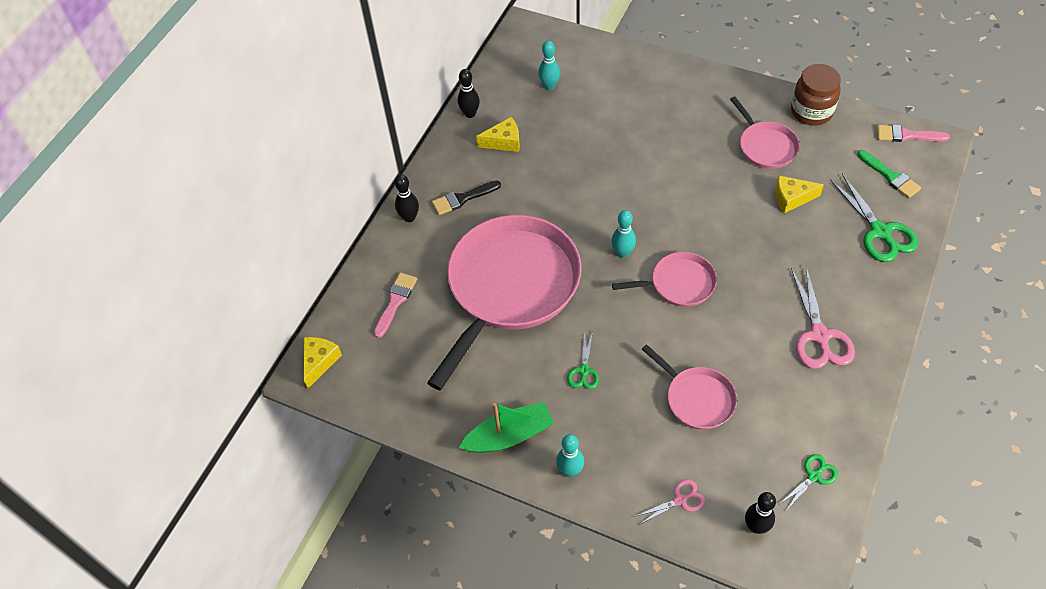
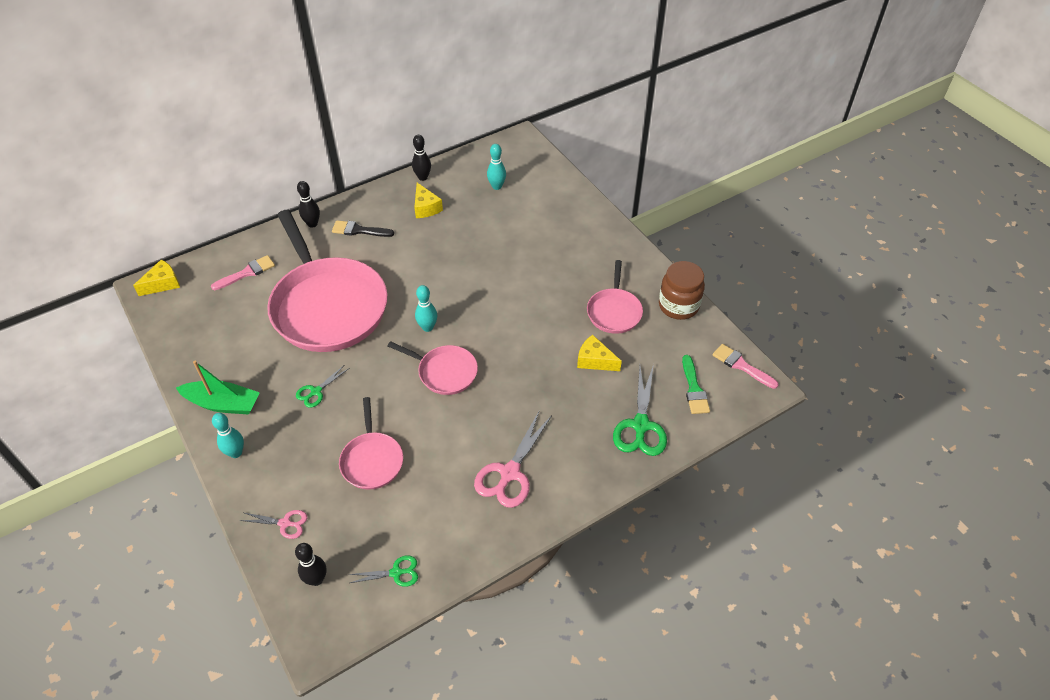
camera: 30 degrees right, 5 degrees down
pink pan [427,215,582,390] -> pink pan turned 90 degrees clockwise [267,210,388,352]
yellow cheese [476,117,520,152] -> yellow cheese turned 45 degrees clockwise [414,183,443,218]

